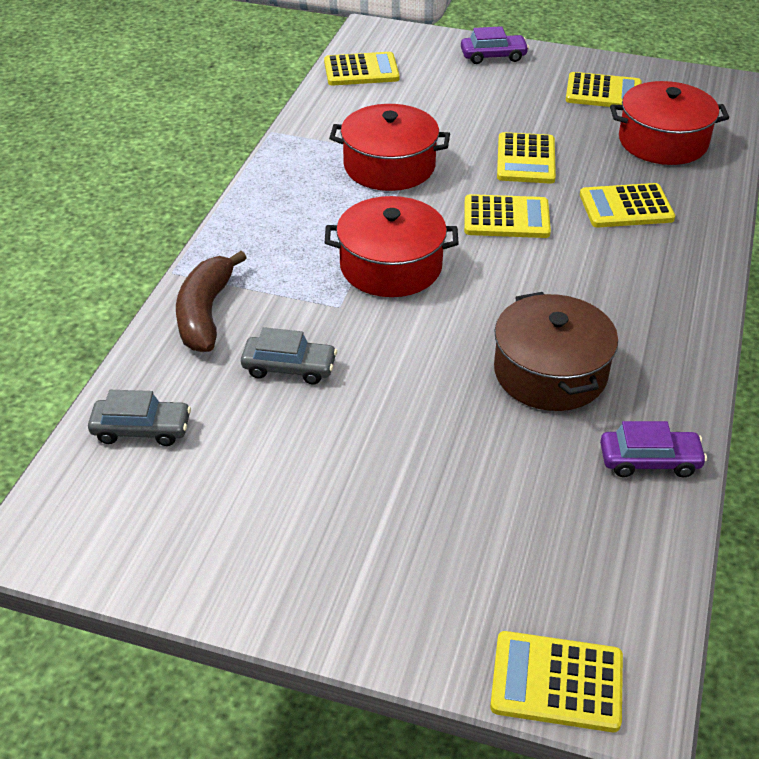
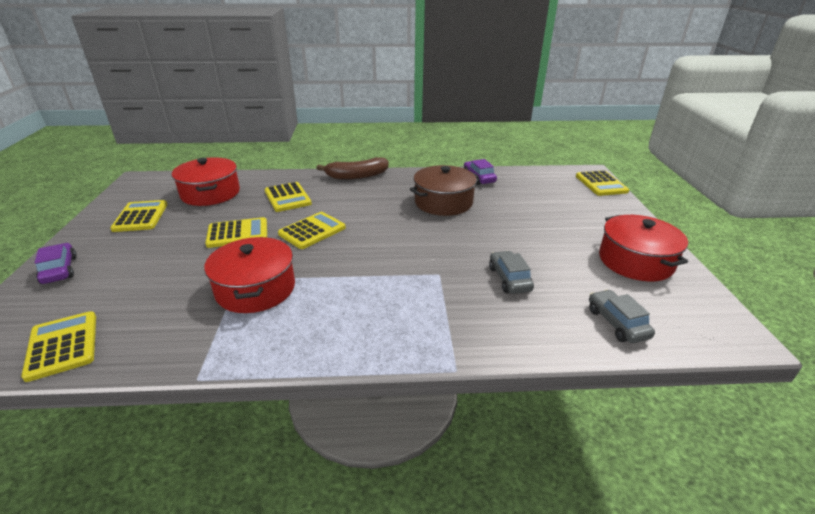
camera: 110 degrees left, 10 degrees down
brown banana [176,251,247,352] -> brown banana moved to [317,157,388,180]
red pot [325,196,459,297] -> red pot moved to [599,215,688,282]
yellow calculator [464,194,551,238] -> yellow calculator turned 60 degrees clockwise [278,212,346,249]

